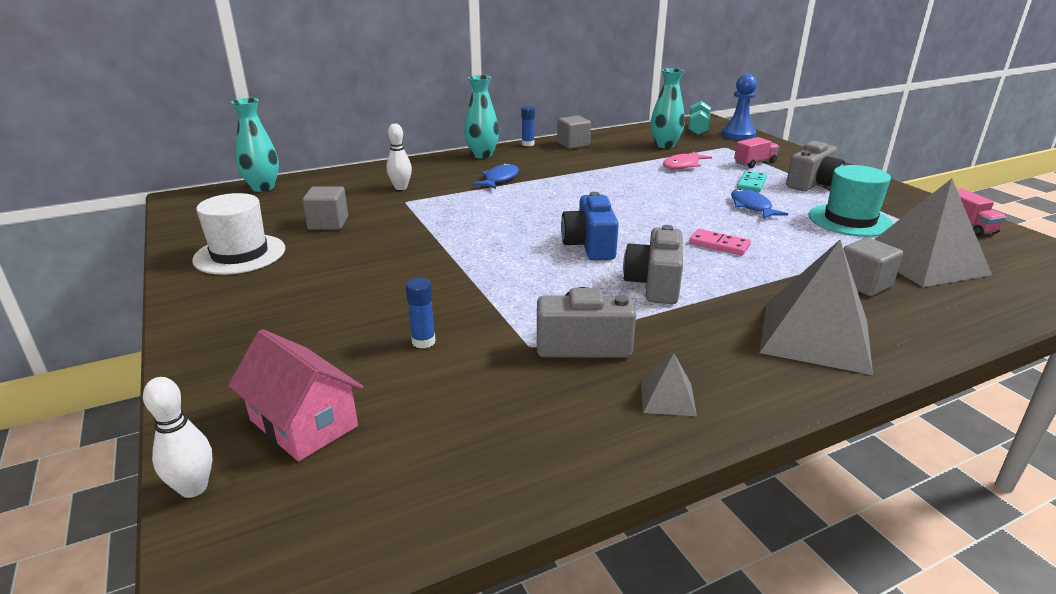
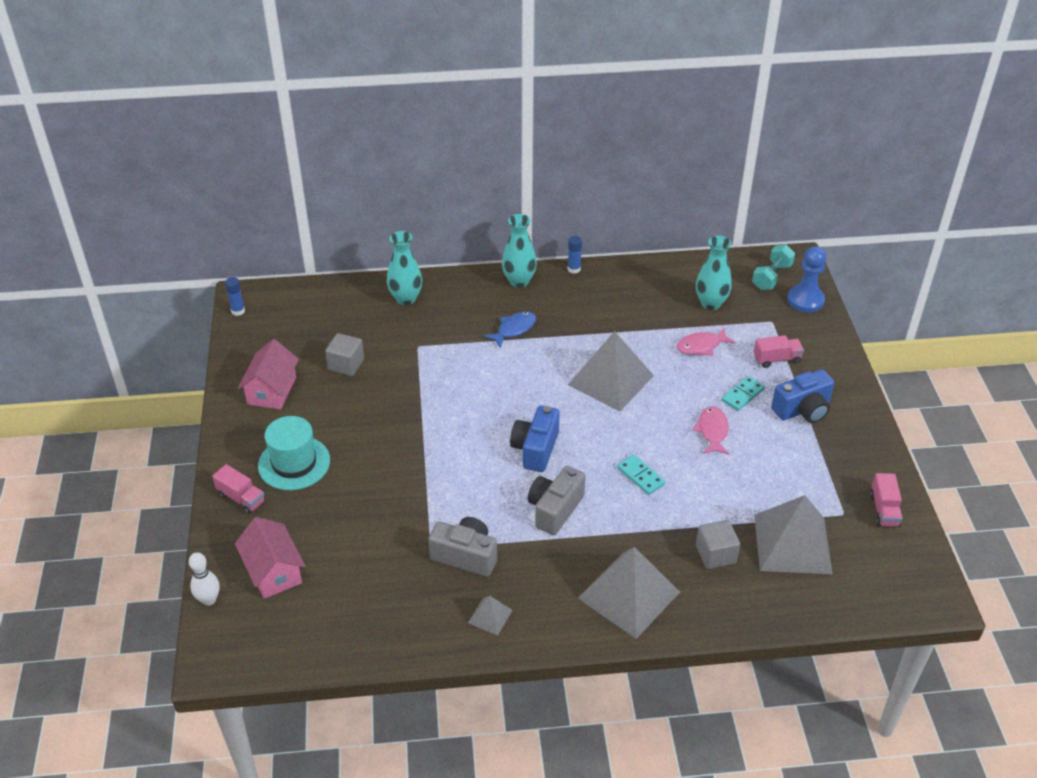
camera: 20 degrees right, 15 degrees up
white hat [192,193,285,275] -> pink house [238,339,299,410]
turquoise vase [231,98,279,192] -> turquoise vase moved to [387,231,422,305]
white bowling pin [386,123,412,190] -> none
blue glue stick [406,278,436,349] -> blue glue stick moved to [225,277,245,316]
grey cube [557,116,591,149] -> none
pink domino [689,229,751,255] -> turquoise domino [617,454,665,495]
blue fish [731,189,788,219] -> pink fish [693,406,730,455]
grey camera [786,141,845,191] -> blue camera [771,369,834,423]
turquoise hat [809,165,893,237] -> turquoise hat moved to [258,416,330,490]
none -> pink truck [212,464,265,514]
none -> grey pyramid [568,331,654,411]

